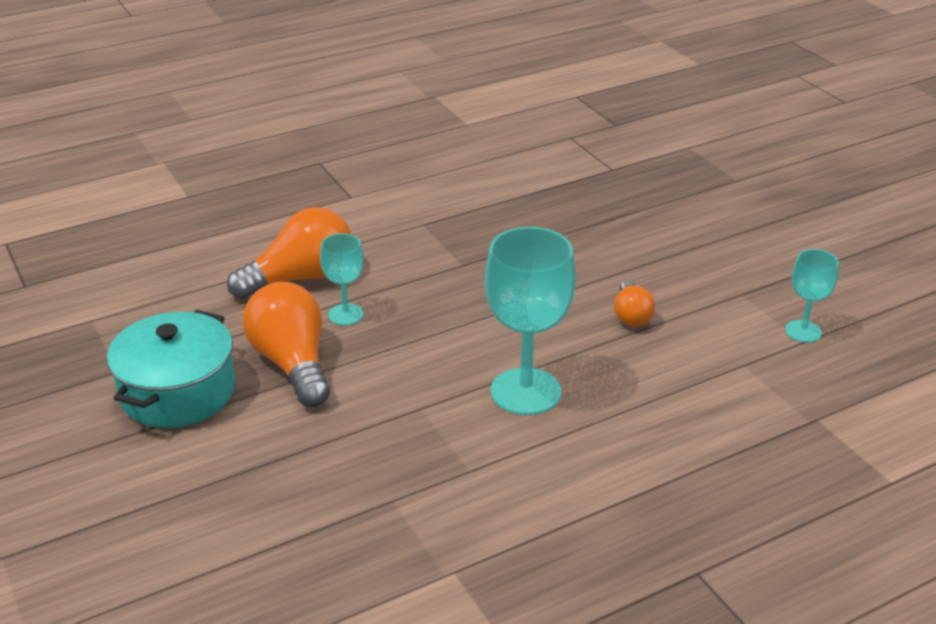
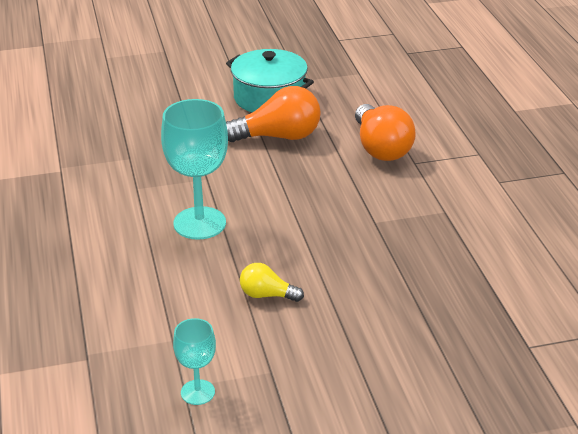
camera: 105 degrees right, 0 degrees up
turquoise goblet [320,233,364,325] -> none
orange light bulb [614,280,655,326] -> yellow light bulb [240,263,304,302]

